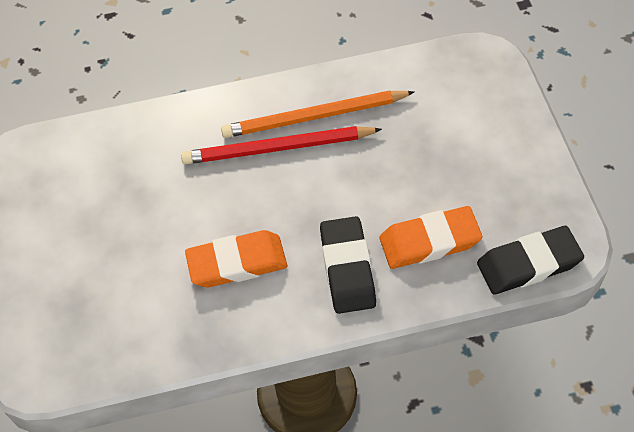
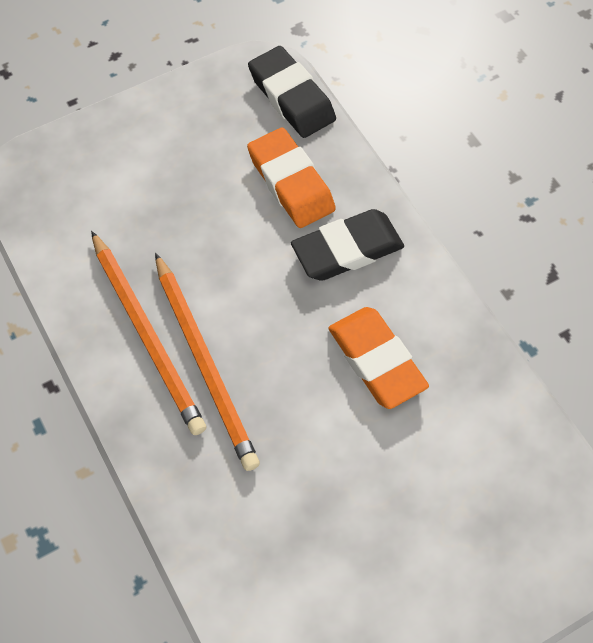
camera: 110 degrees left, 5 degrees up
red pencil [181,126,382,164] -> orange pencil [155,253,260,471]

